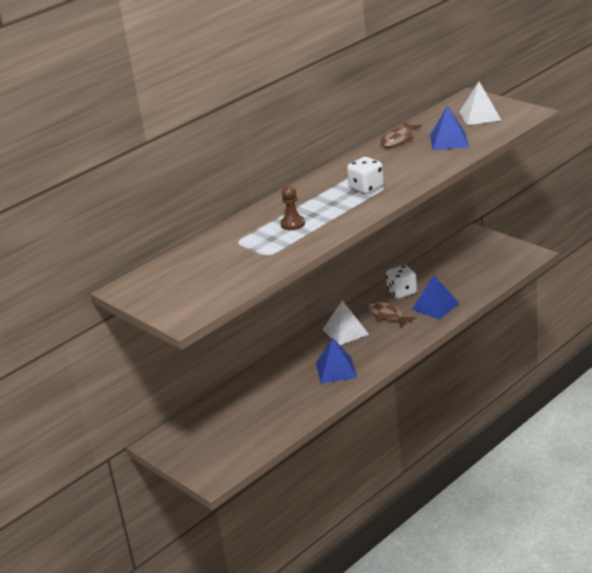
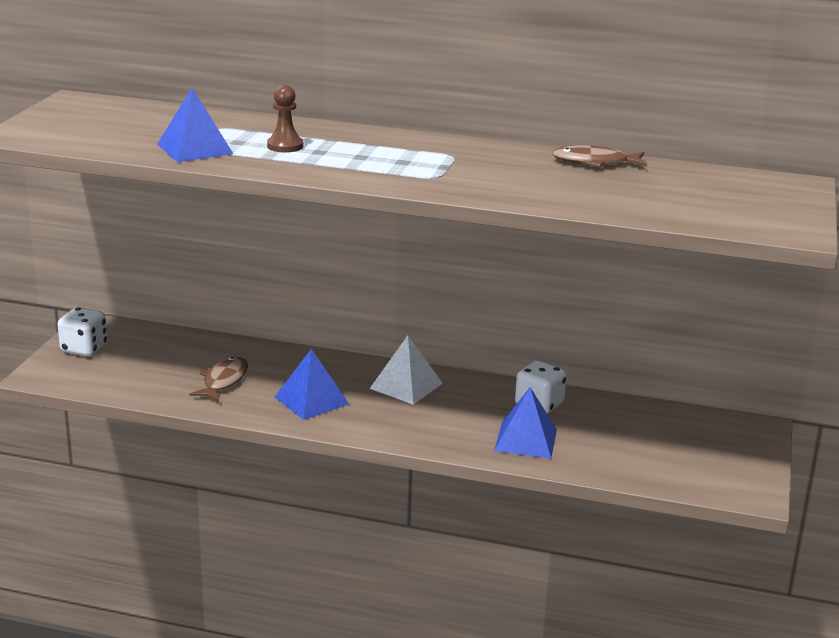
camera: 55 degrees right, 5 degrees down
white dice [347,157,384,194] -> white dice moved to [57,307,108,356]
brown fish [368,301,416,328] -> brown fish moved to [190,357,248,401]
blue pyramid [430,105,469,150] -> blue pyramid moved to [157,88,233,162]
white pyramid [459,82,501,125] -> none

